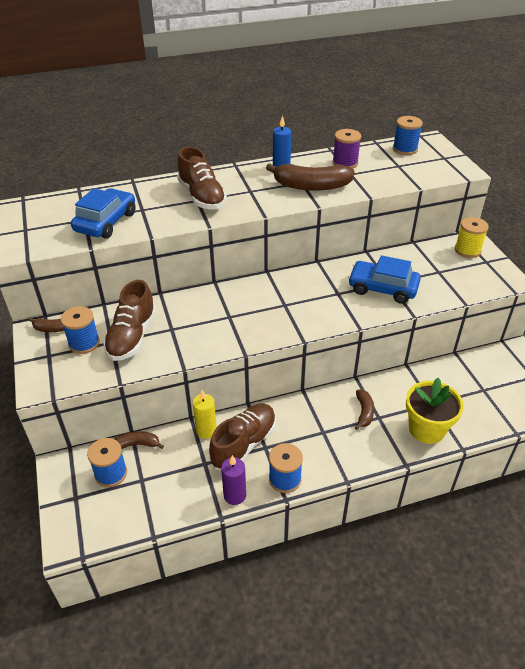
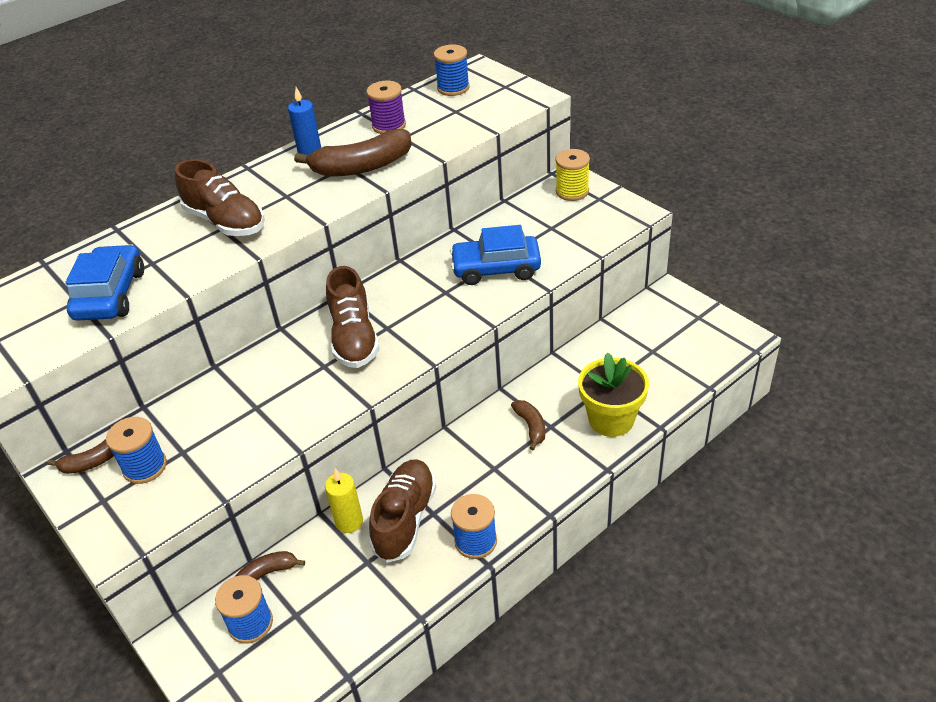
camera: 20 degrees left, 0 degrees up
brown shoe [103,280,156,361] -> brown shoe moved to [326,266,380,368]
purple candle [221,455,246,505] -> none

